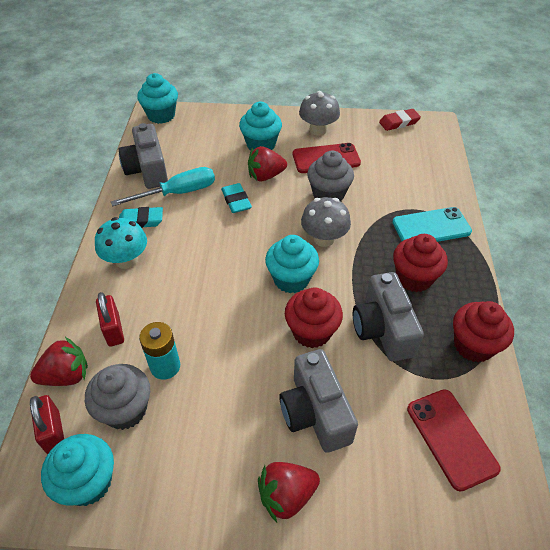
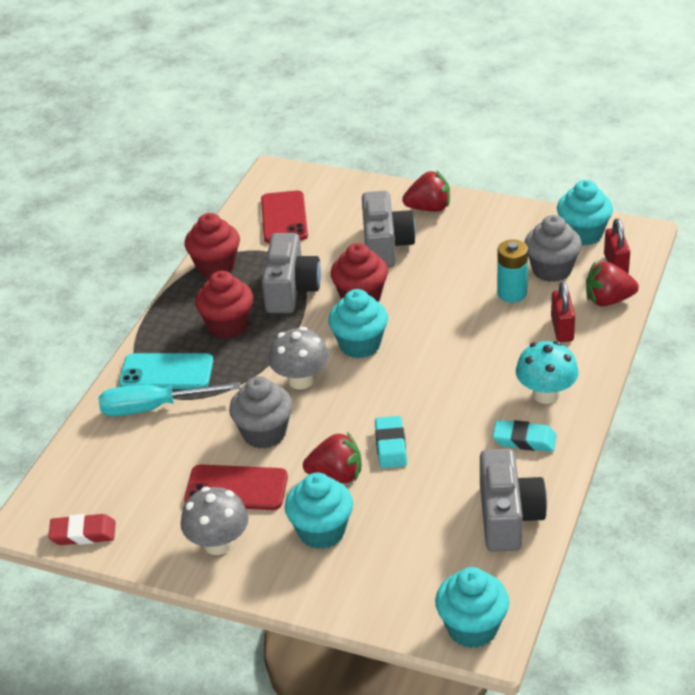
camera: 160 degrees left, 10 degrees down
turquoise screwdriver [111,167,215,206] -> turquoise screwdriver moved to [99,382,241,416]

